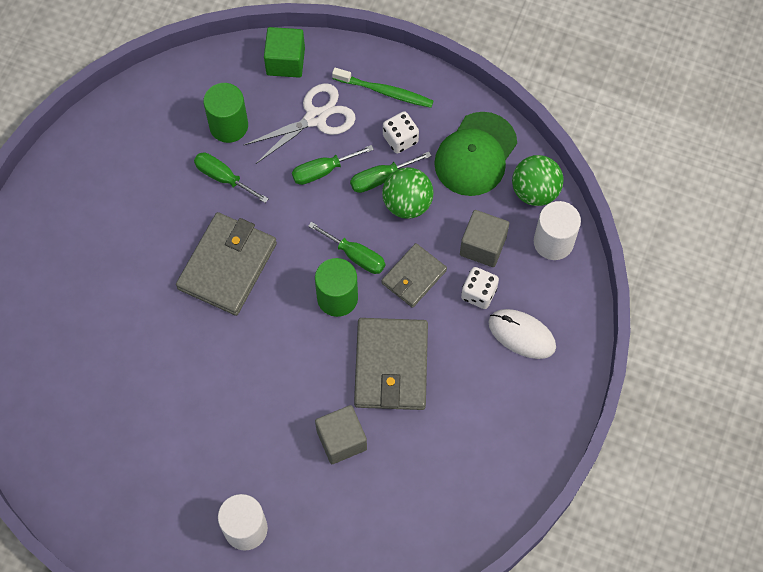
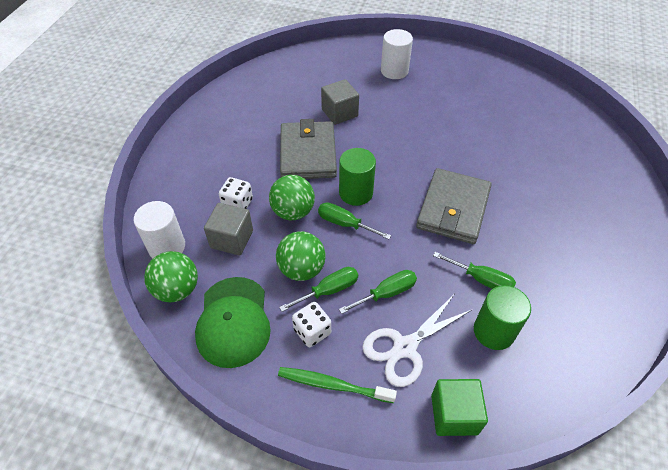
camera: 175 degrees right, 15 degrees down
grey wallet [381,243,447,308] -> green ball [269,175,315,220]
green cap [434,112,517,196] -> green cap turned 150 degrees clockwise [195,277,271,368]
white mouse [488,309,556,359] -> none

